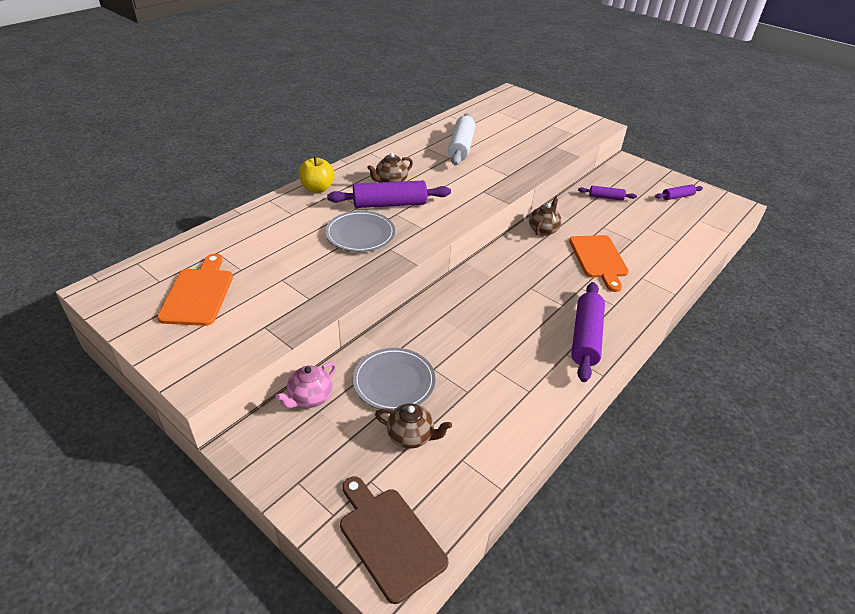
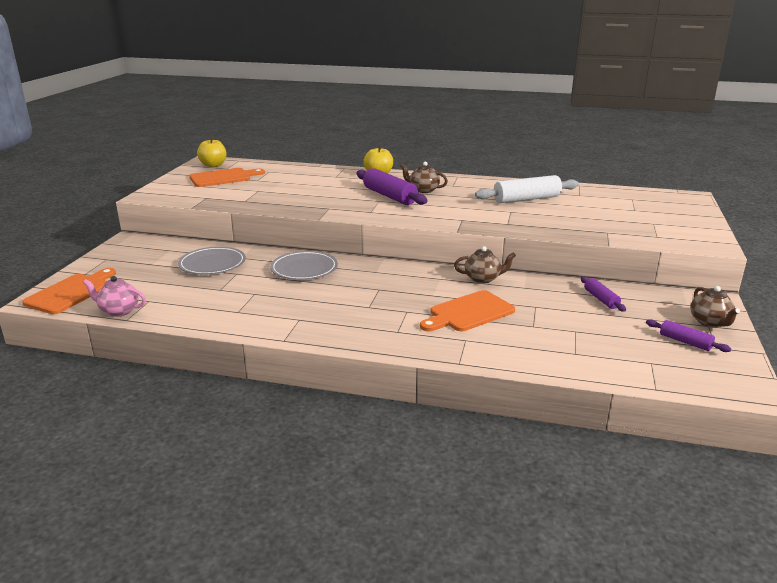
camera: 65 degrees right, 15 degrees down
pink teapot [276,362,337,408] -> pink teapot moved to [83,276,146,317]
grey plate [325,211,395,252] -> grey plate moved to [270,251,338,280]
brown cutting board [340,477,449,604] -> orange cutting board [22,268,116,314]
brown teapot [375,403,452,449] -> brown teapot moved to [691,286,740,327]
purple rolling pin [571,282,605,382] -> none
none -> yellow apple [197,137,227,167]

